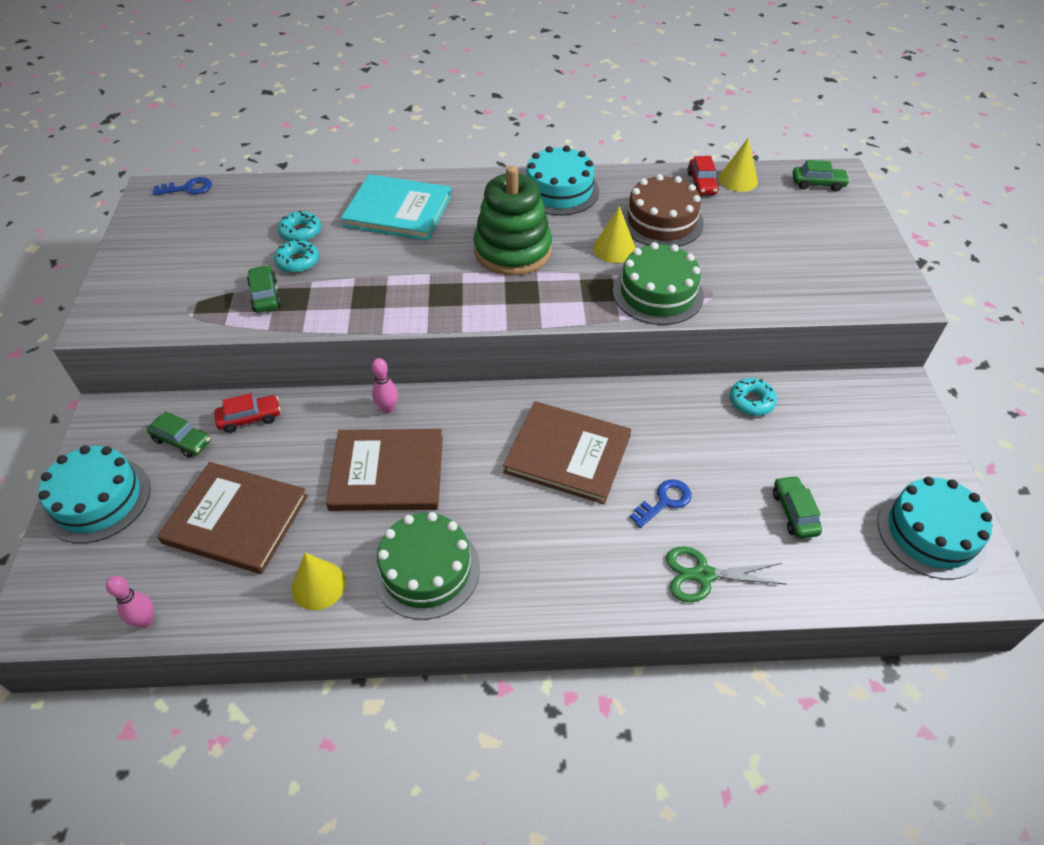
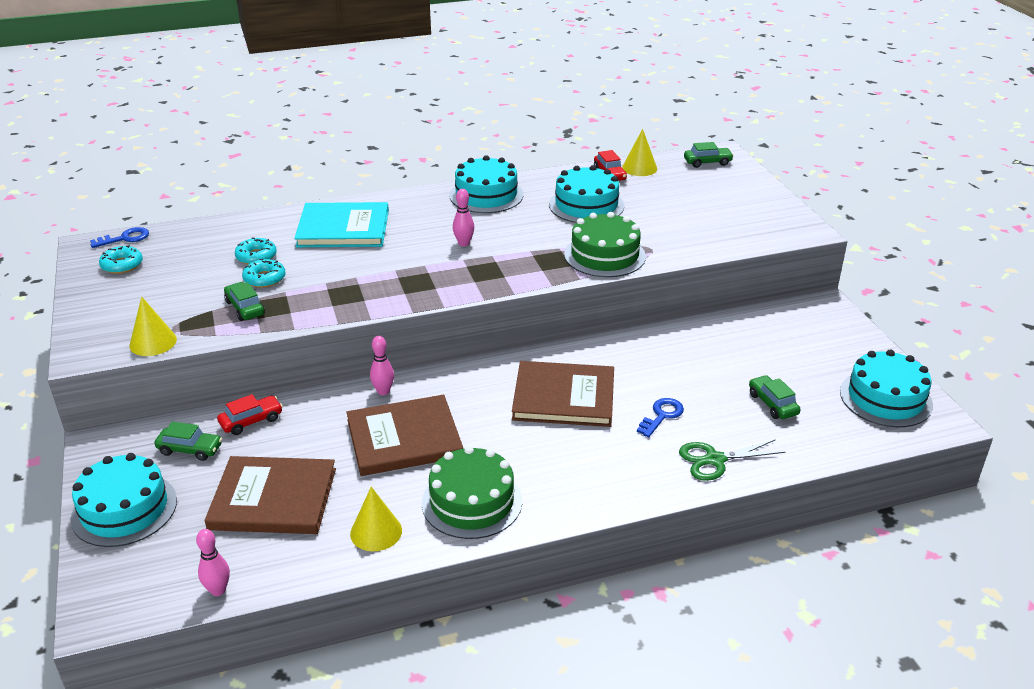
camera: 15 degrees left, 15 degrees down
green stacking toy [474,166,552,276] -> pink bowling pin [453,189,474,246]
yellow cone [593,206,635,263] -> yellow cone moved to [129,296,177,356]
brown cake [622,174,704,247] -> turquoise cake [549,165,624,223]
turquoise donut [730,378,777,416] -> turquoise donut moved to [99,245,143,274]

